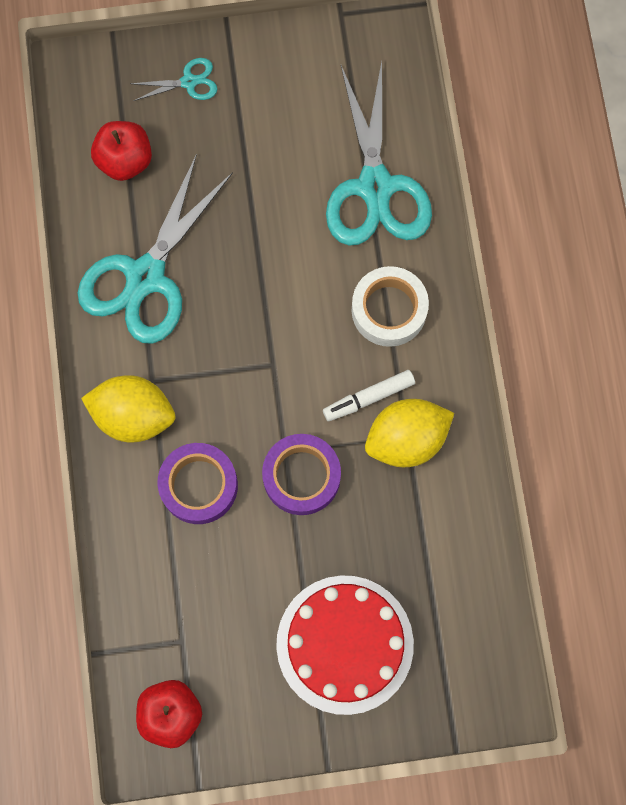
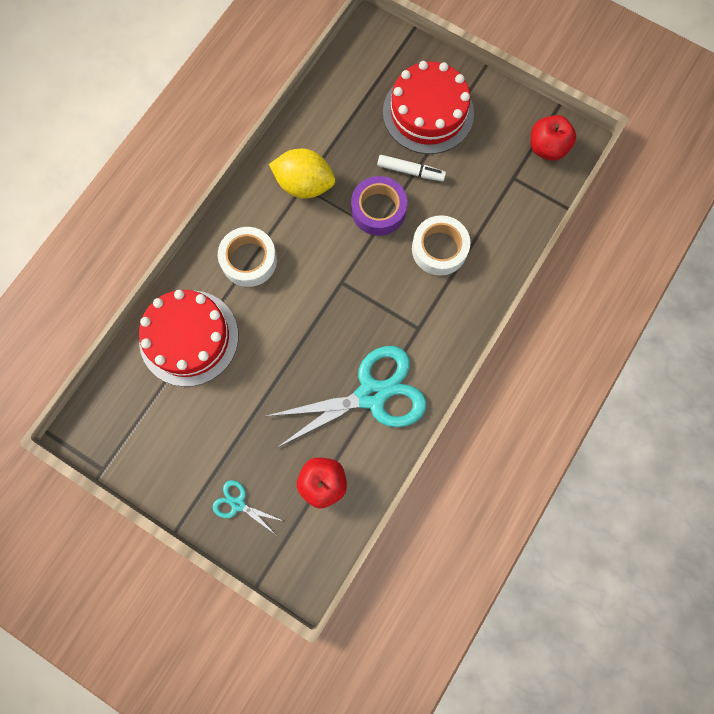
camera: 140 degrees left, 0 degrees up
yellow lemon [81,375,175,442] -> none
purple tape [158,443,238,524] -> white tape [412,215,470,276]
white marker [323,370,415,421] -> white marker moved to [377,155,446,181]
turquoise scissors [326,62,432,246] -> red cake [139,290,238,387]

